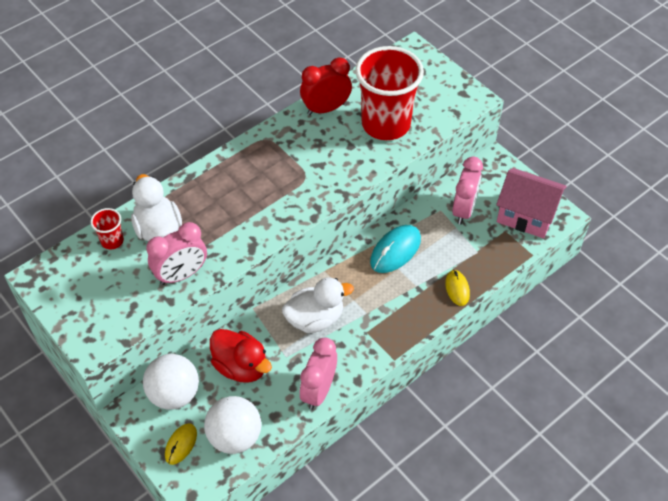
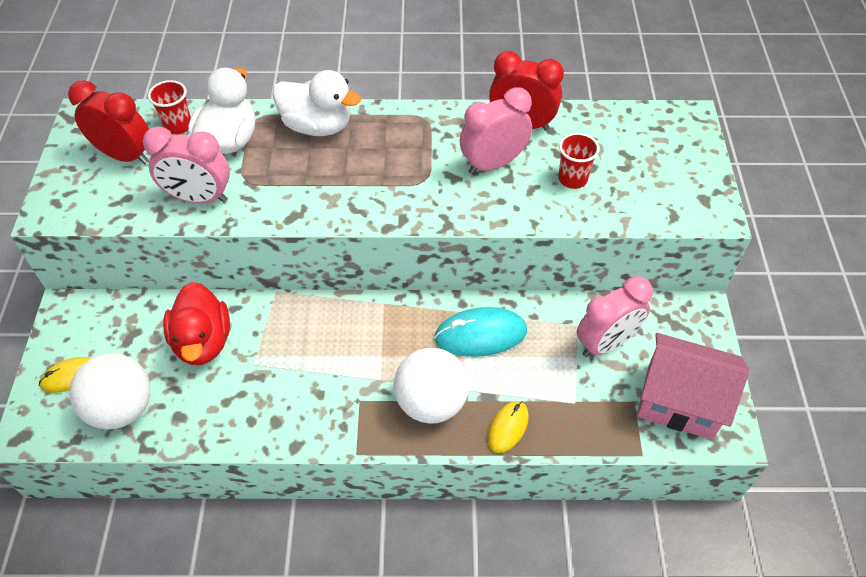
camera: 40 degrees right, 0 degrees up
white ball [143,354,199,410] -> white ball moved to [394,348,469,424]
white duck [282,277,354,333] -> white duck moved to [272,70,361,136]
pink clock [300,338,337,410] -> pink clock moved to [460,87,532,175]
red cup [355,46,424,140] -> red cup [558,133,600,189], size x0.42
pink house [496,168,567,238] -> pink house turned 45 degrees counterclockwise [637,333,749,440]
none -> red clock [68,80,149,165]

